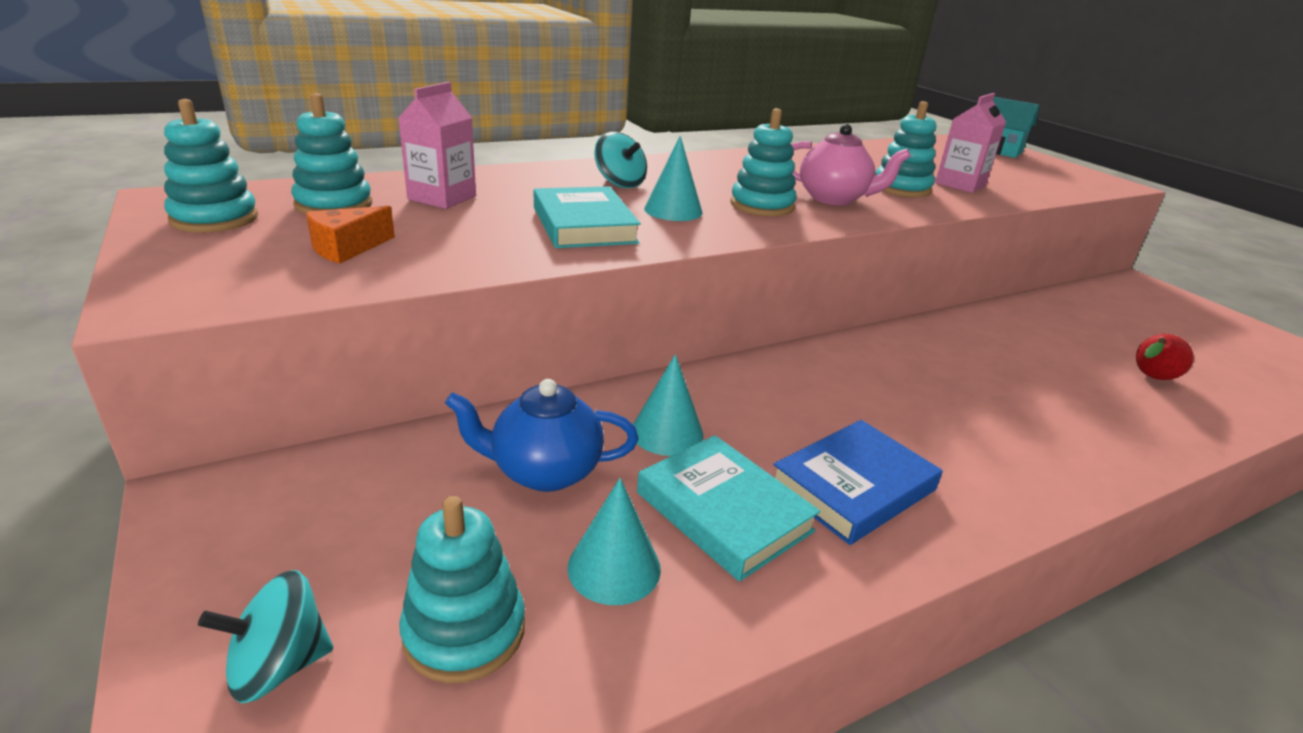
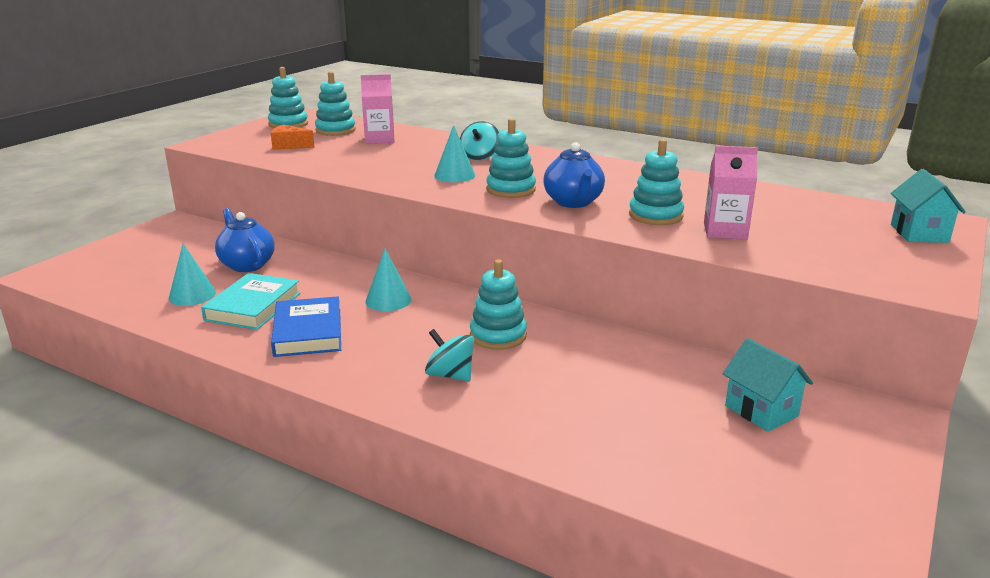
camera: 60 degrees right, 5 degrees down
turquoise spinning top [198,570,333,703] -> turquoise spinning top moved to [425,329,475,381]
turquoise stacking toy [399,496,525,683] -> turquoise stacking toy moved to [470,260,527,350]
turquoise book [534,186,641,248] -> none
turquoise cone [633,354,703,456] -> turquoise cone moved to [365,248,411,311]
blue book [773,420,943,545] -> blue book turned 60 degrees clockwise [271,296,341,357]
pink teapot [791,124,911,205] -> blue teapot [543,142,605,208]
red pear [1136,334,1193,380] -> none
none -> turquoise house [723,338,813,432]

